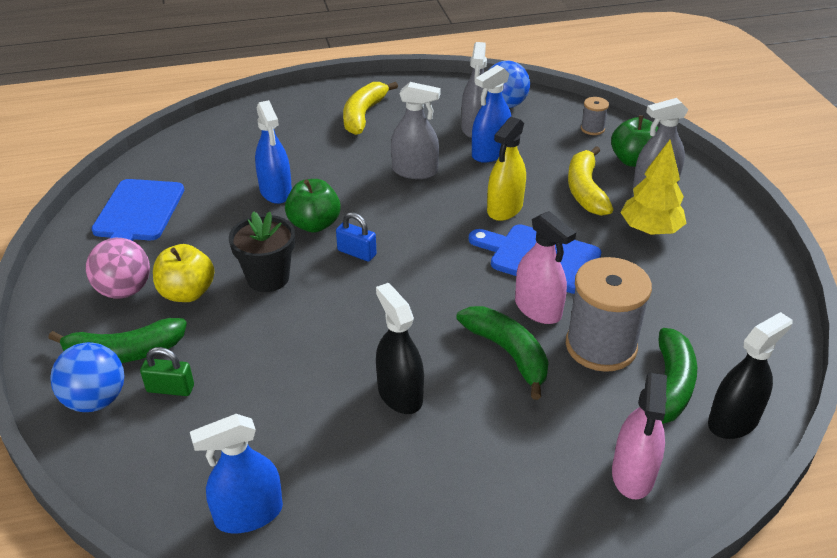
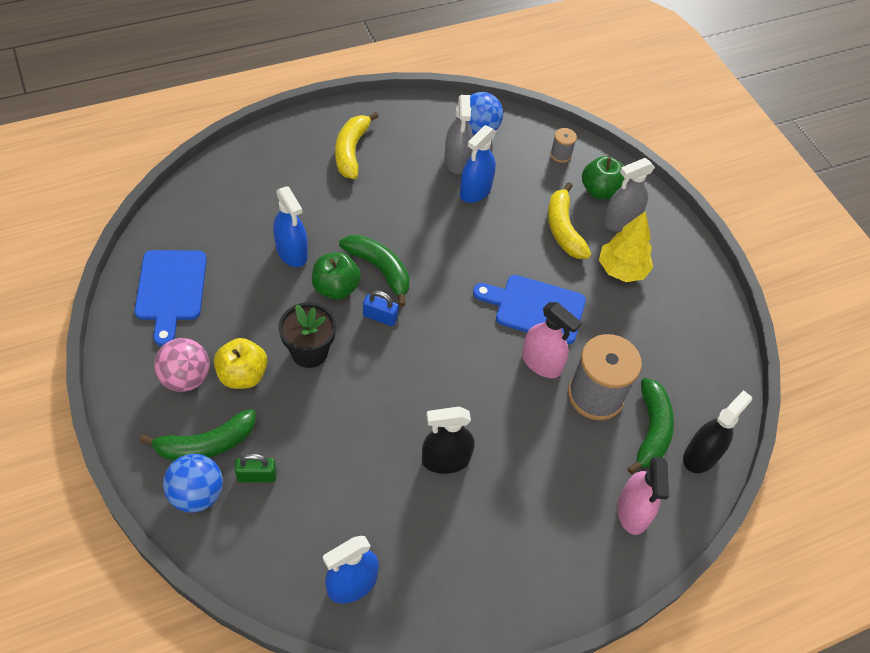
camera: 15 degrees left, 15 degrees up
black spray bottle [376,283,424,414] -> black spray bottle turned 60 degrees counterclockwise [422,406,474,474]
grey spray bottle [391,82,441,179] -> none
green banana [456,306,549,400] -> green banana moved to [339,235,410,307]
yellow spray bottle [487,117,526,221] -> none

